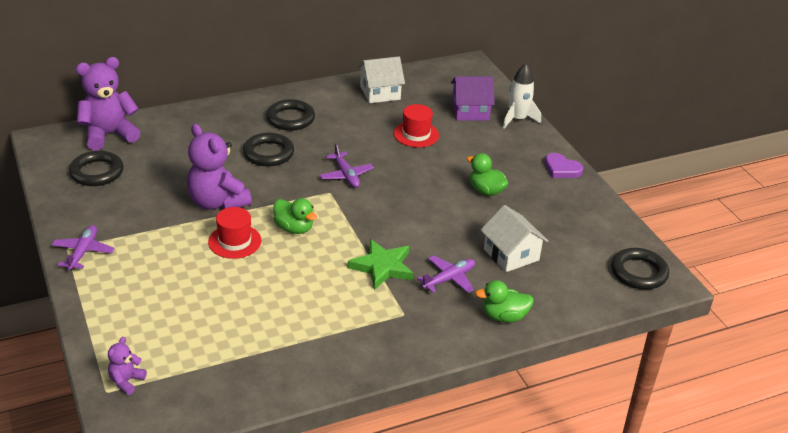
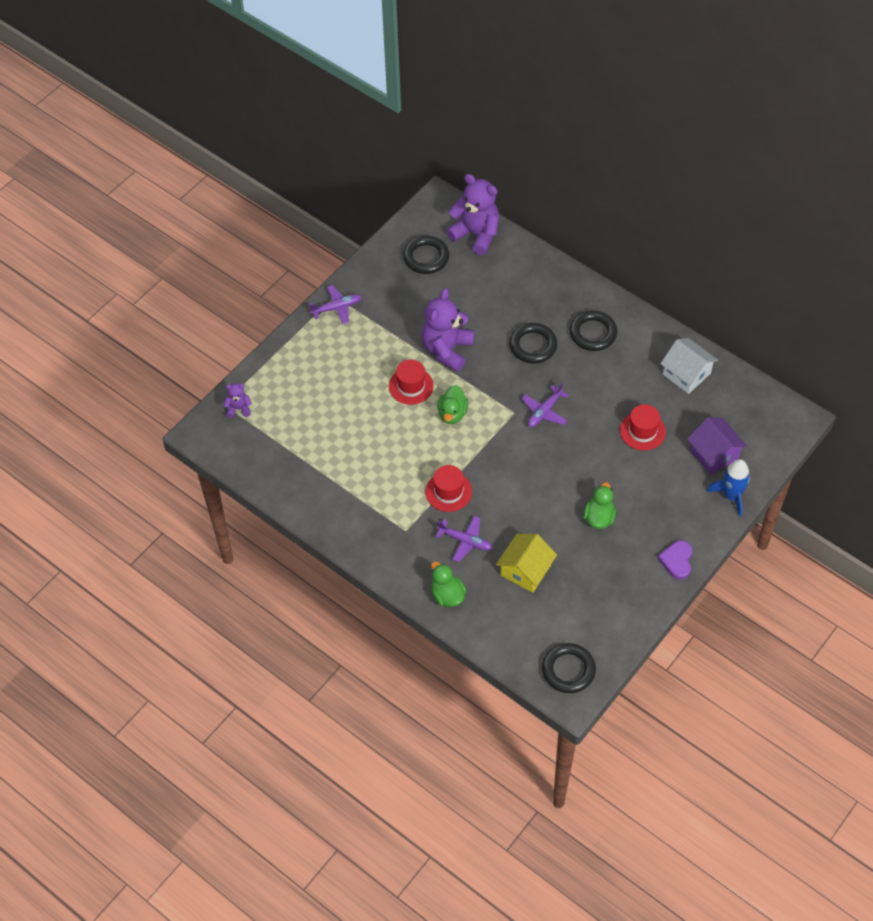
camera: 65 degrees right, 20 degrees up
green star [348,239,414,290] -> red hat [425,465,472,512]
white house [481,205,549,272] -> yellow house [496,534,557,593]
white rocket [503,63,541,128] -> blue rocket [707,459,750,517]

